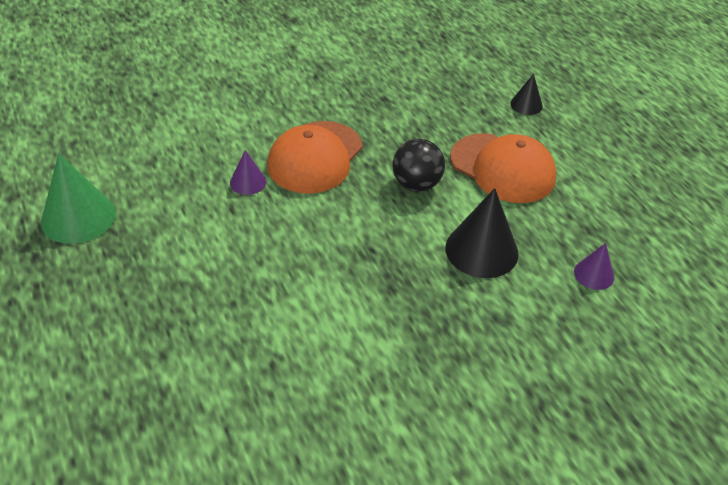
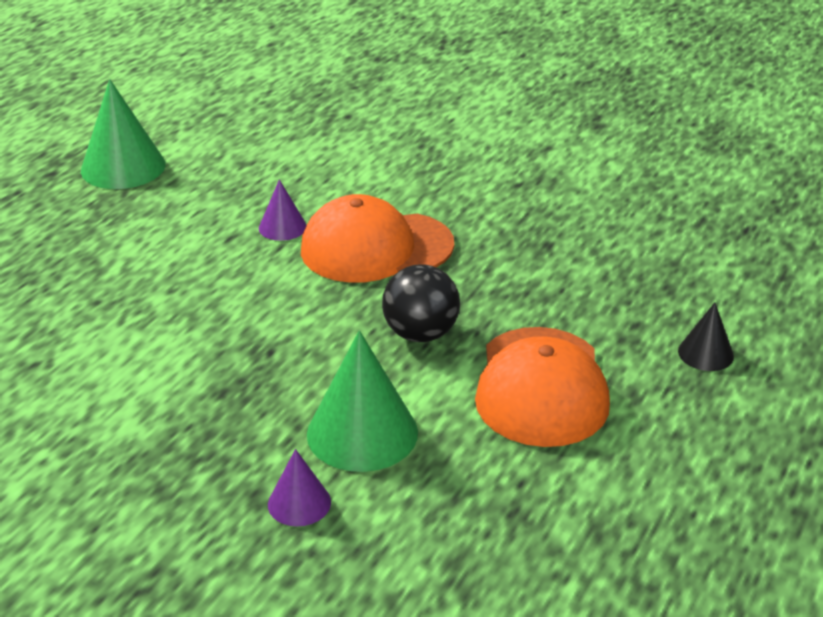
camera: 55 degrees right, 10 degrees down
black cone [445,188,519,278] -> green cone [307,330,418,472]
purple cone [574,243,614,290] -> purple cone moved to [268,449,331,527]

